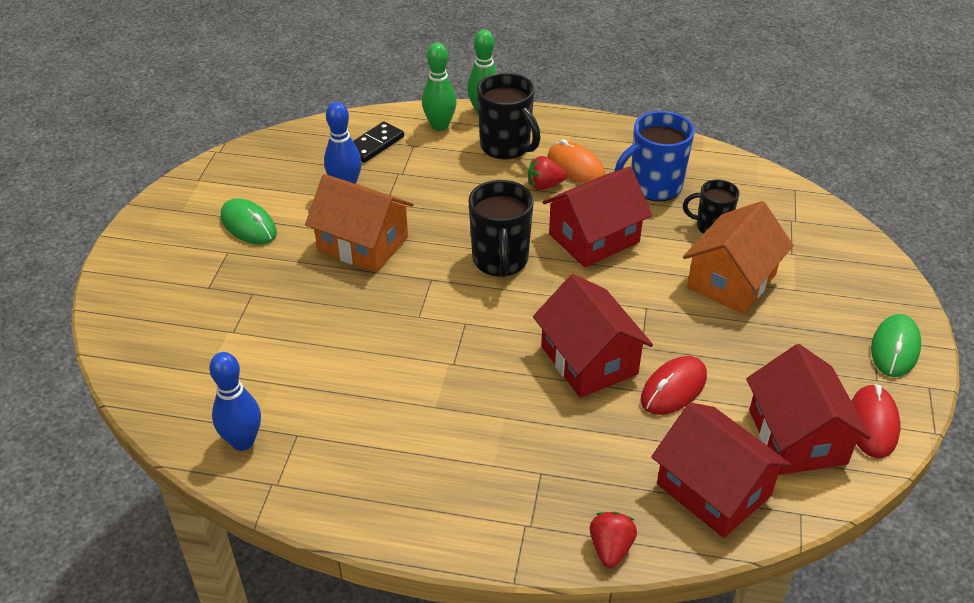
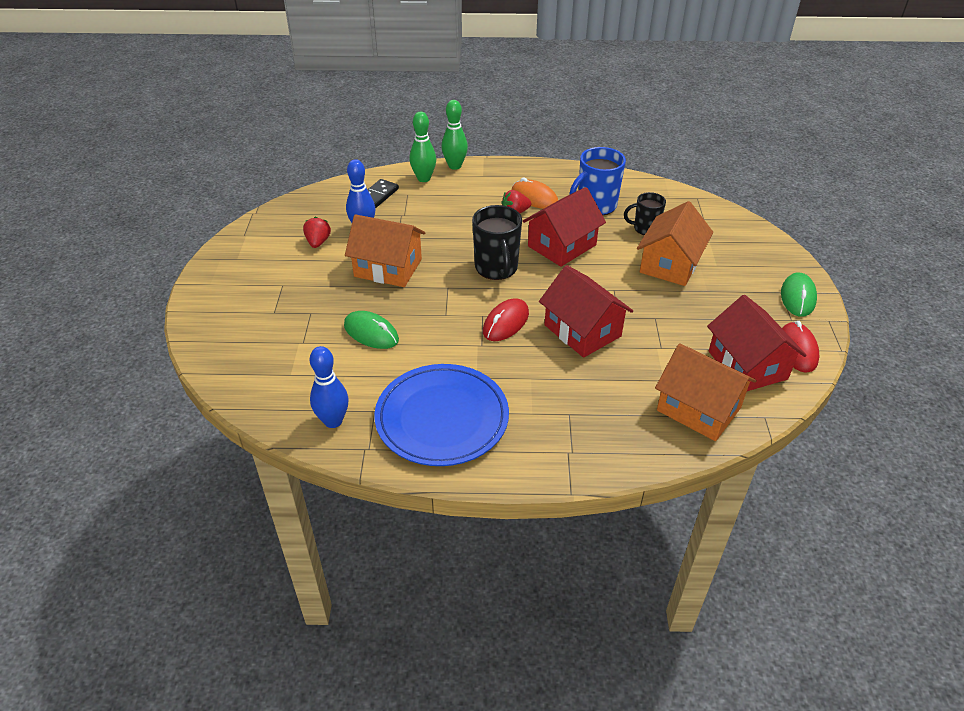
camera: 10 degrees left, 0 degrees up
green mouse [221,198,277,245] -> green mouse moved to [344,311,399,349]
black mug [477,73,541,159] -> none
red strawberry [590,512,637,568] -> red strawberry moved to [303,217,331,248]
red mouse [641,356,707,415] -> red mouse moved to [483,299,529,341]
red house [651,402,791,538] -> orange house [655,343,757,441]
none -> blue plate [374,364,509,466]

